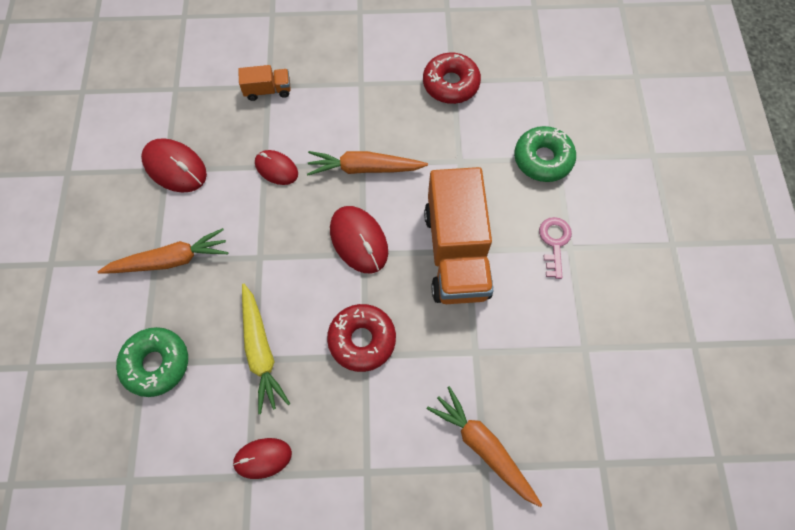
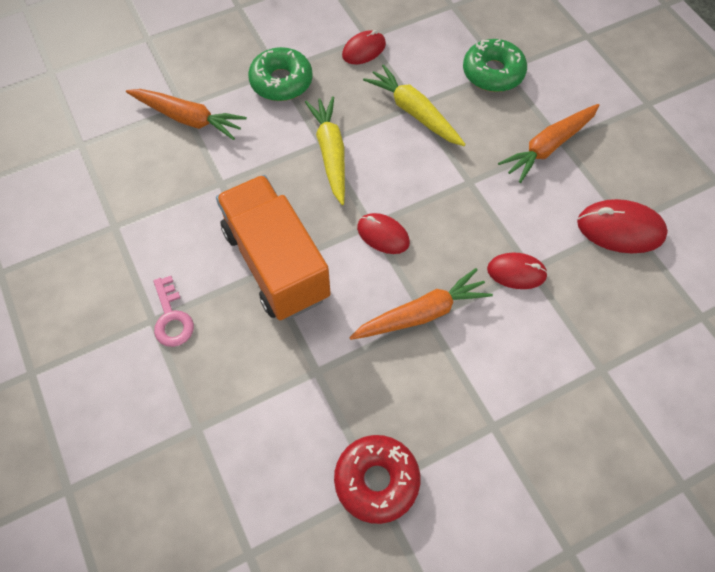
camera: 155 degrees right, 5 degrees down
orange truck [238,65,291,101] -> none
red donut [327,304,396,372] -> yellow carrot [305,96,345,205]
red mouse [330,206,388,273] -> red mouse [357,213,410,254], size x0.66
green donut [514,126,576,182] -> green donut moved to [248,47,313,101]

